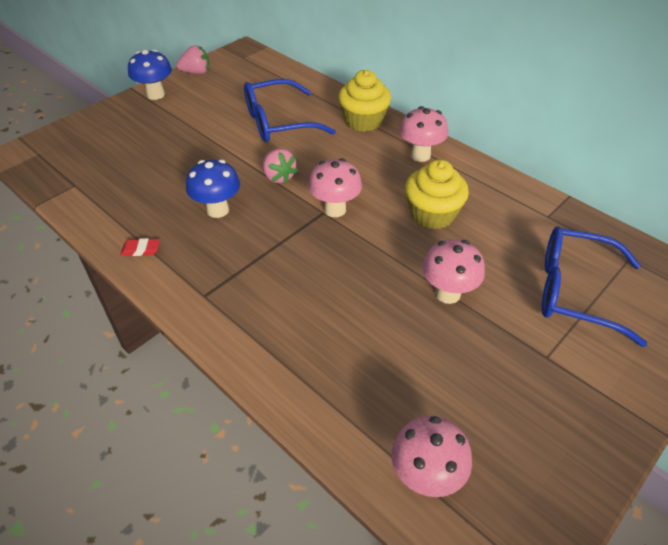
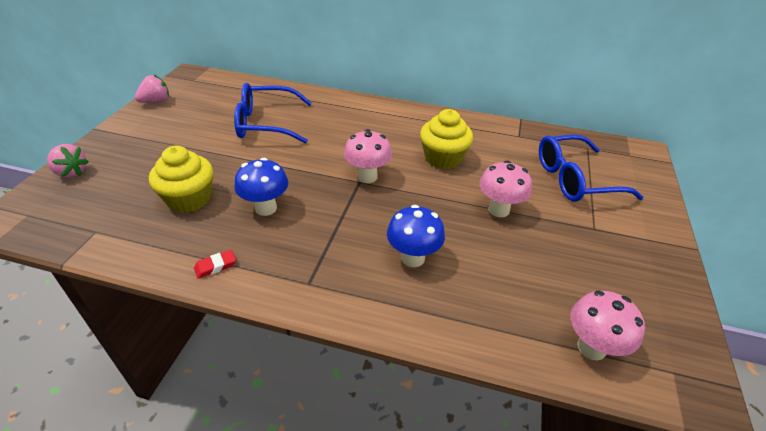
camera: 30 degrees left, 5 degrees down
blue mushroom [128,50,172,100] -> blue mushroom moved to [387,205,445,267]
blue glasses [244,79,336,142] -> blue glasses turned 45 degrees clockwise [234,83,312,144]
pink strawberry [263,149,298,184] -> pink strawberry moved to [47,144,89,178]
yellow cupcake [338,70,391,132] -> yellow cupcake moved to [149,146,213,213]
pink mushroom [399,106,448,162] -> none

